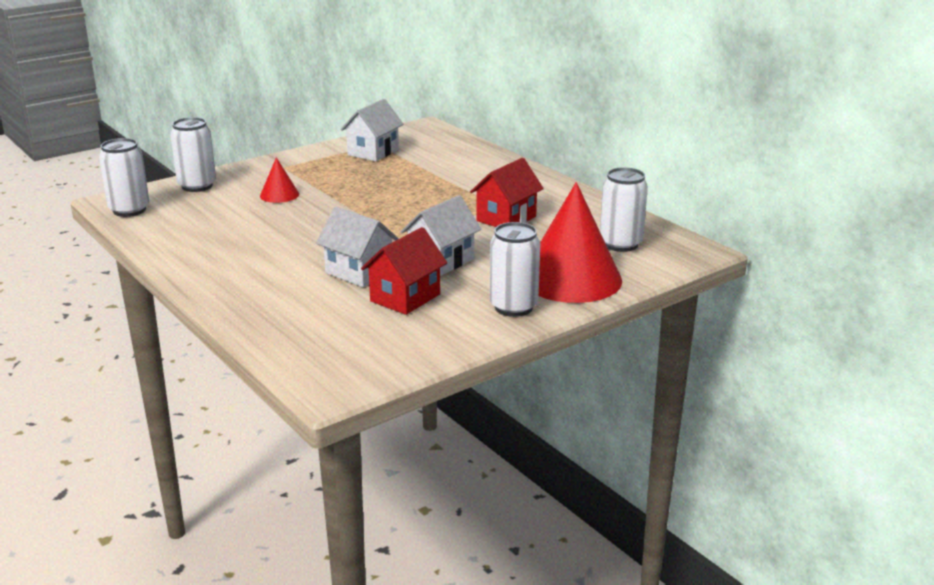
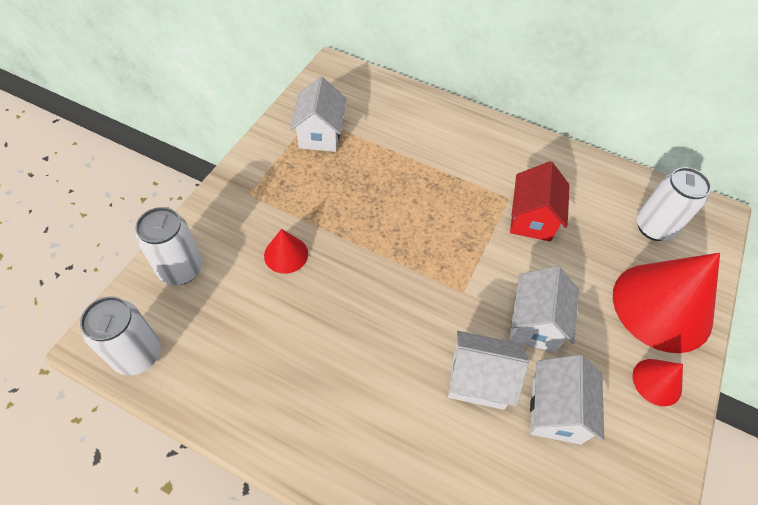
camera: 30 degrees left, 30 degrees up
red house [361,227,447,315] -> white house [530,355,604,445]
white can [490,222,540,317] -> red cone [633,359,683,406]

